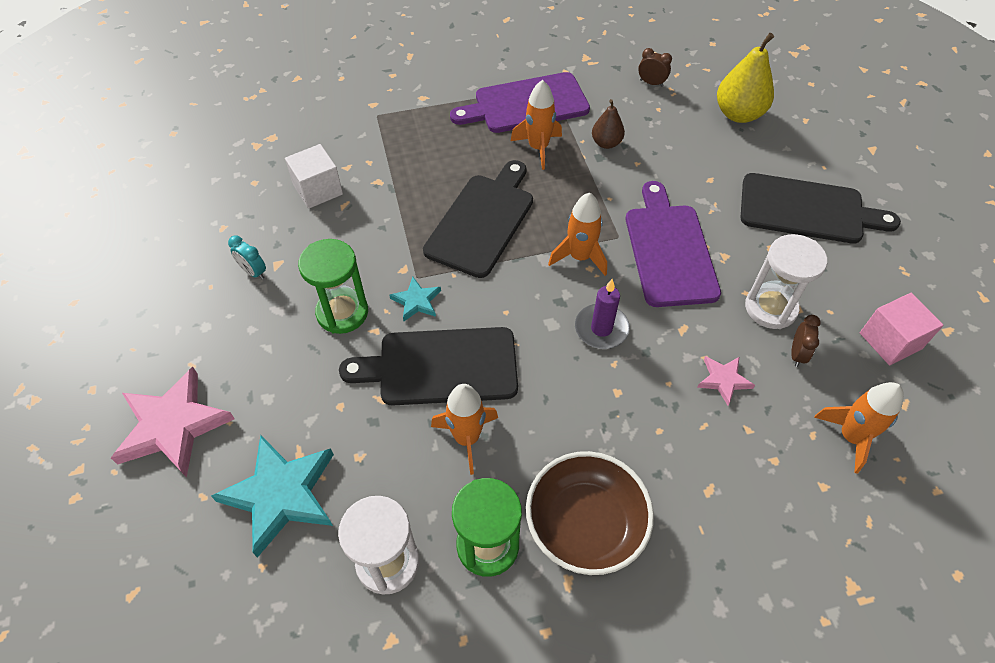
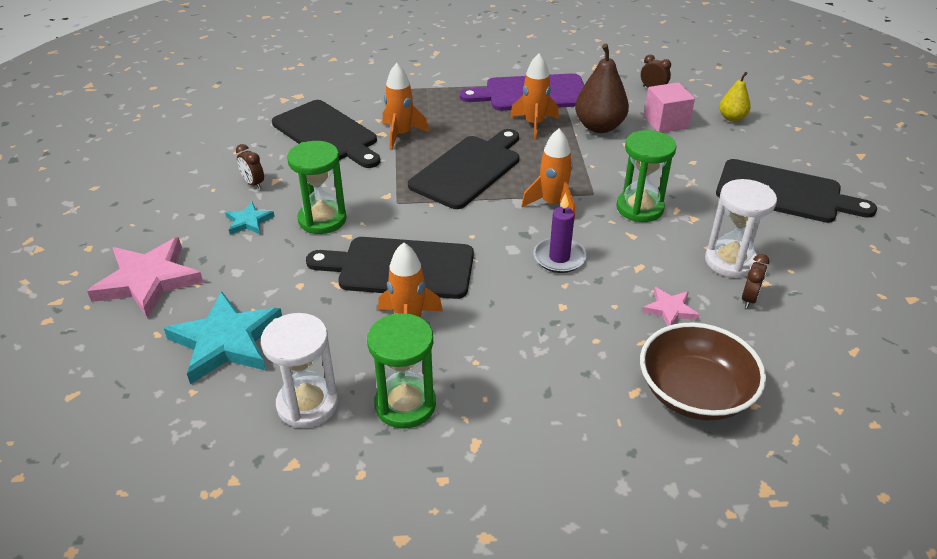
camera: 10 degrees right, 15 degrees down
turquoise clock [228,235,266,279] -> brown clock [236,144,264,189]
white cube [285,144,343,209] -> black cutting board [272,100,380,168]
turquoise star [389,277,441,321] -> turquoise star moved to [225,201,275,235]
brown bowl [526,451,654,575] -> brown bowl moved to [640,323,766,421]
brown pear [592,99,625,149] -> brown pear [575,44,629,133], size x1.72
purple cutting board [626,181,721,307] -> green hourglass [616,130,676,222]
yellow pear [717,33,774,123] -> yellow pear [719,72,751,122], size x0.58
orange rocket [814,382,904,474] -> orange rocket moved to [383,63,429,150]
pink cube [860,293,944,365] -> pink cube moved to [644,82,695,133]

